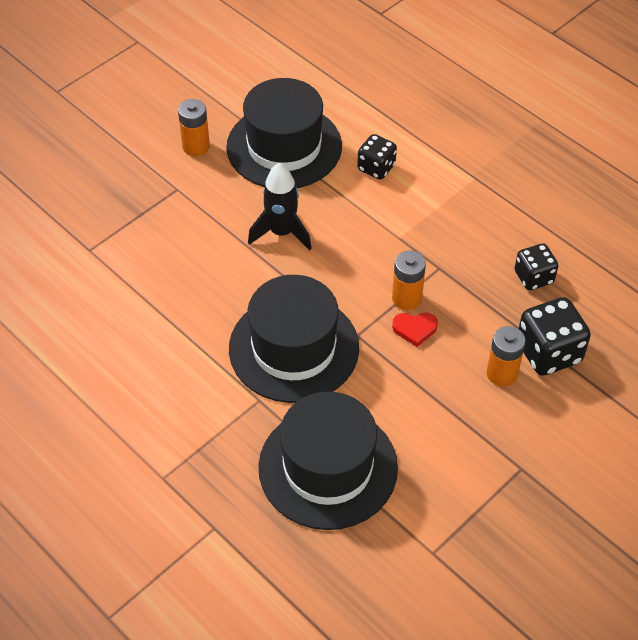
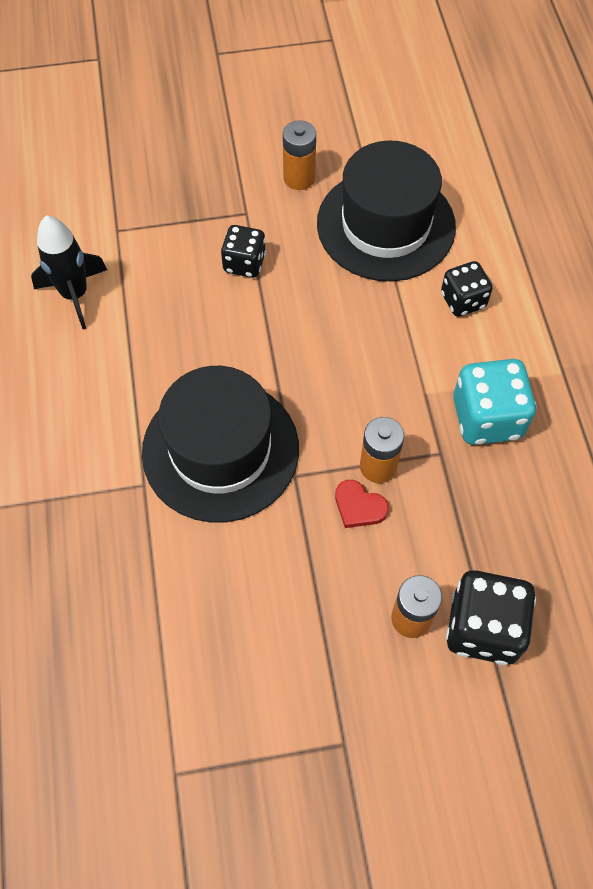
camera: 35 degrees right, 10 degrees up
black rocket [248,163,312,250] -> black rocket moved to [31,215,107,329]
black hat [258,391,398,530] -> none
black dice [515,243,558,290] -> black dice moved to [221,225,266,278]
none -> turquoise dice [453,359,537,445]

